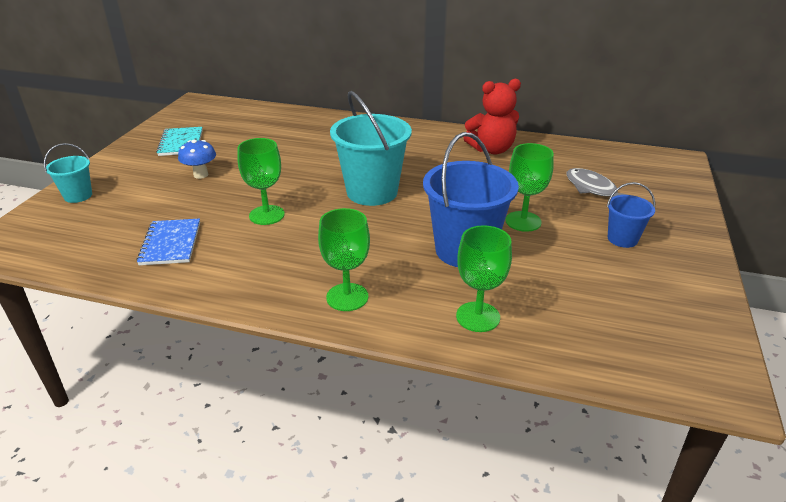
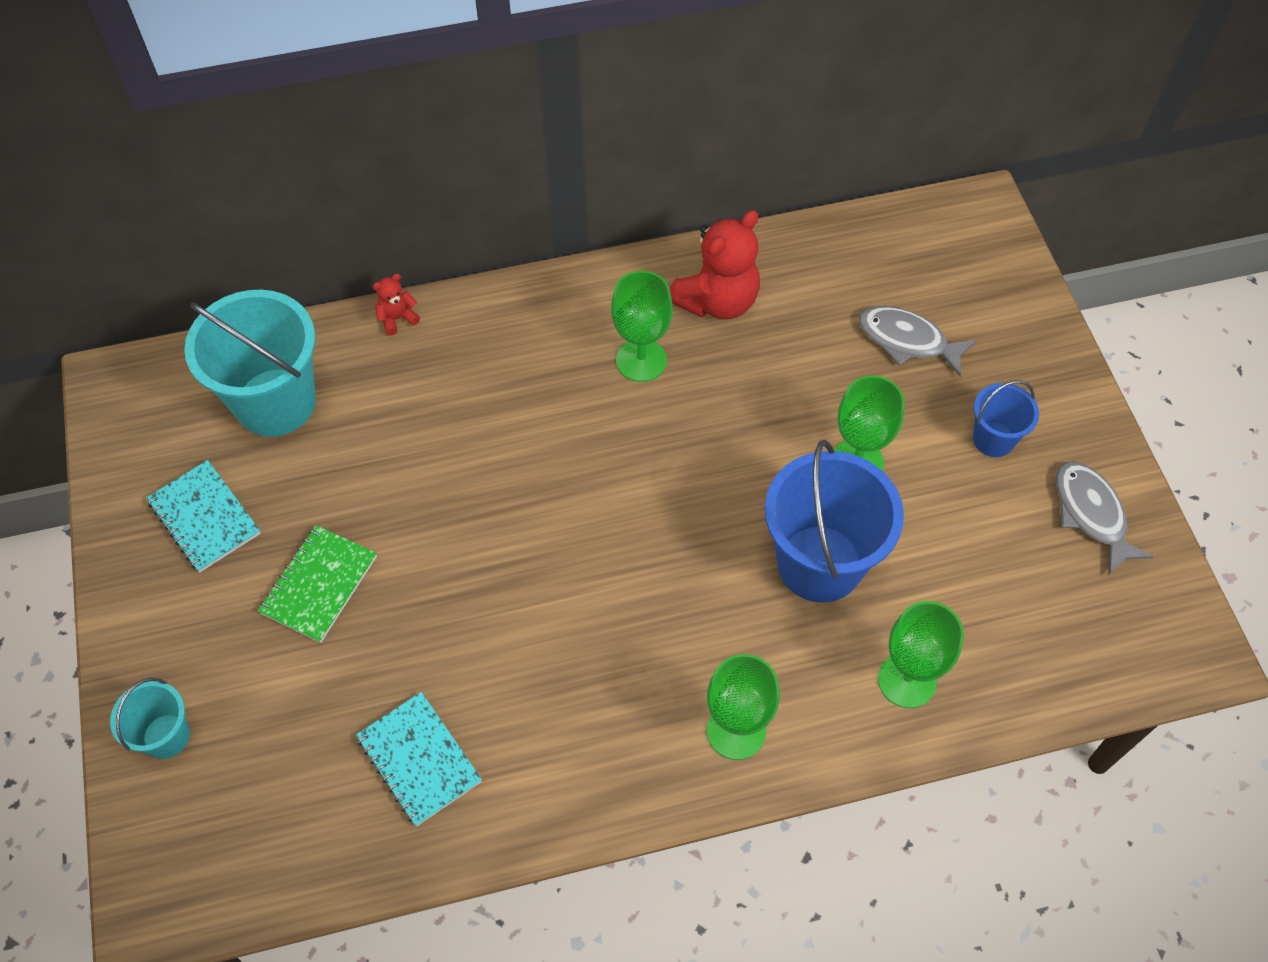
camera: 30 degrees left, 25 degrees up
blue notebook [136,218,200,265] -> turquoise notebook [356,692,482,827]
blue mushroom [178,140,216,179] -> green notebook [258,525,377,643]
green goblet [238,138,285,225] -> green goblet moved to [611,271,673,382]
turquoise bucket [330,91,412,206] -> turquoise bucket moved to [184,290,316,437]
none -> red teddy bear [373,274,420,336]
none -> grey fish [1056,461,1153,575]

